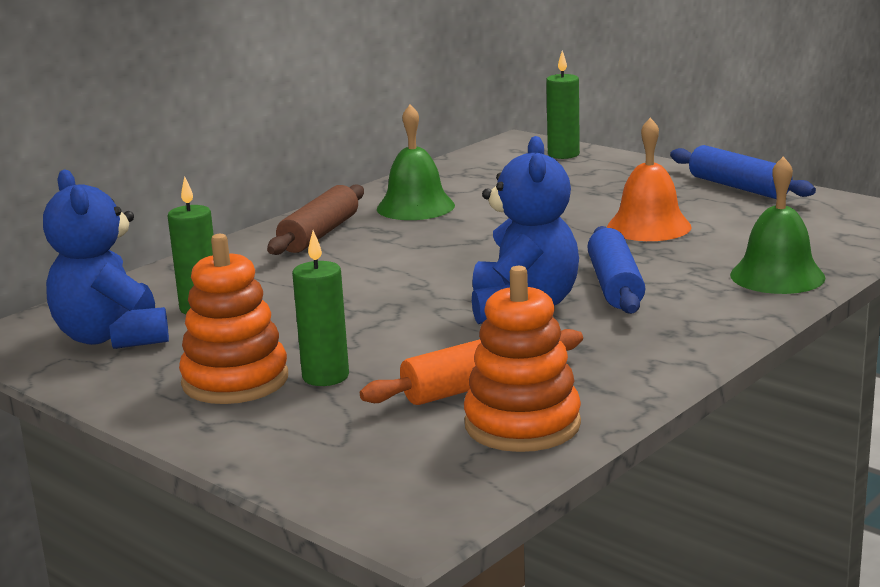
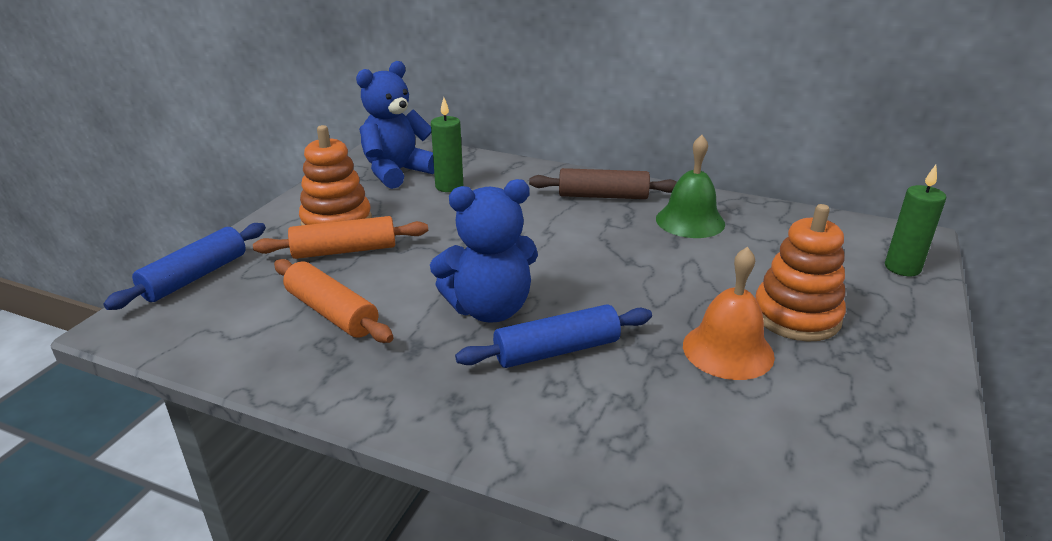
camera: 70 degrees right, 10 degrees up
green candle [292,230,349,386] -> orange rolling pin [253,216,428,259]
orange stacking toy [464,266,581,452] -> orange stacking toy moved to [755,204,846,342]
blue rolling pin [670,145,816,199] -> blue rolling pin moved to [103,223,266,310]
green bell [730,156,826,294] -> none

